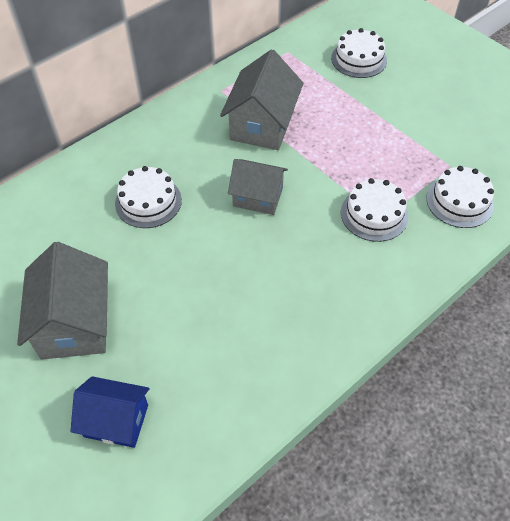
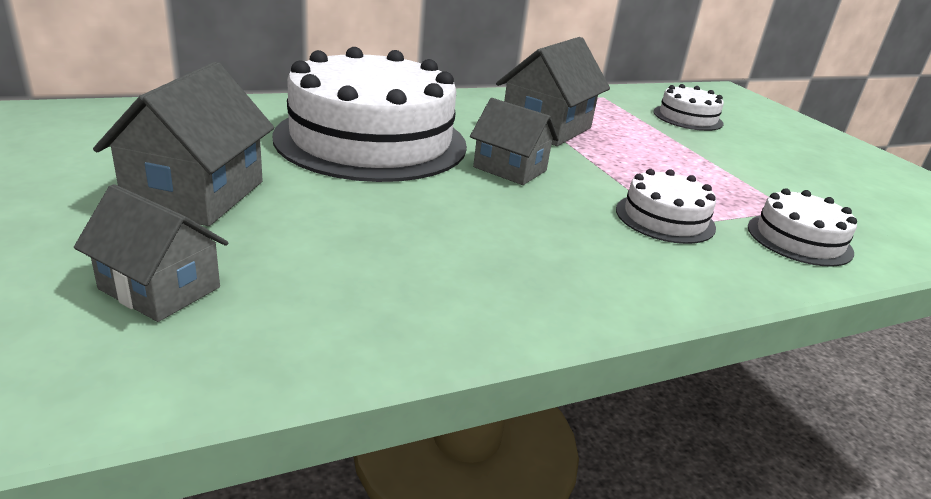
camera: 15 degrees right, 25 degrees down
blue house [70,376,149,448] -> grey house [74,184,228,322]
white cake [115,166,182,228] -> white cake [272,47,467,182], size x2.21

